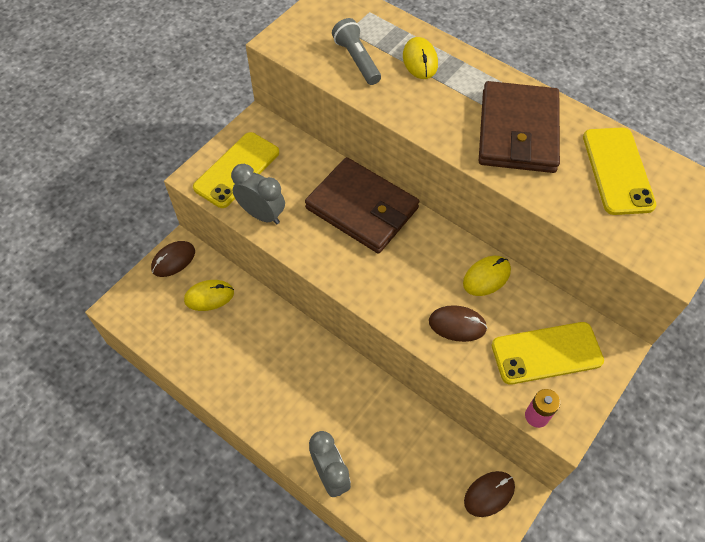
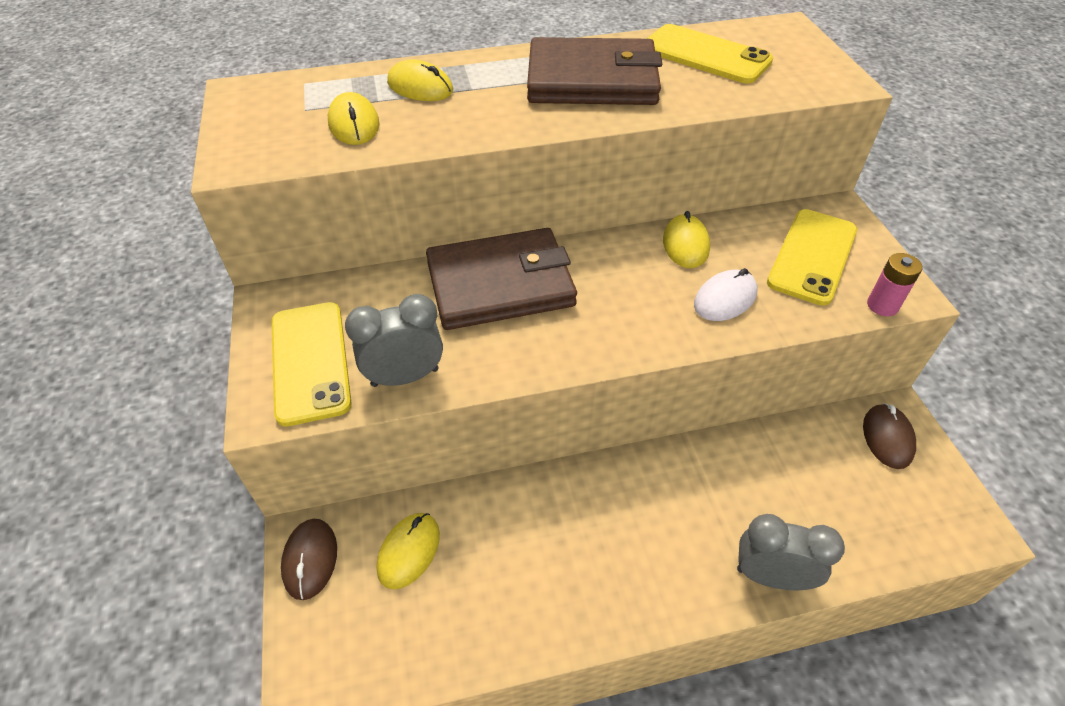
camera: 50 degrees left, 10 degrees down
grey flashlight [332,18,381,85] -> yellow mouse [328,92,380,145]
brown mouse [429,305,487,342] -> white mouse [694,268,758,321]
brown wallet [479,81,560,173] -> brown wallet turned 45 degrees counterclockwise [527,37,663,105]

